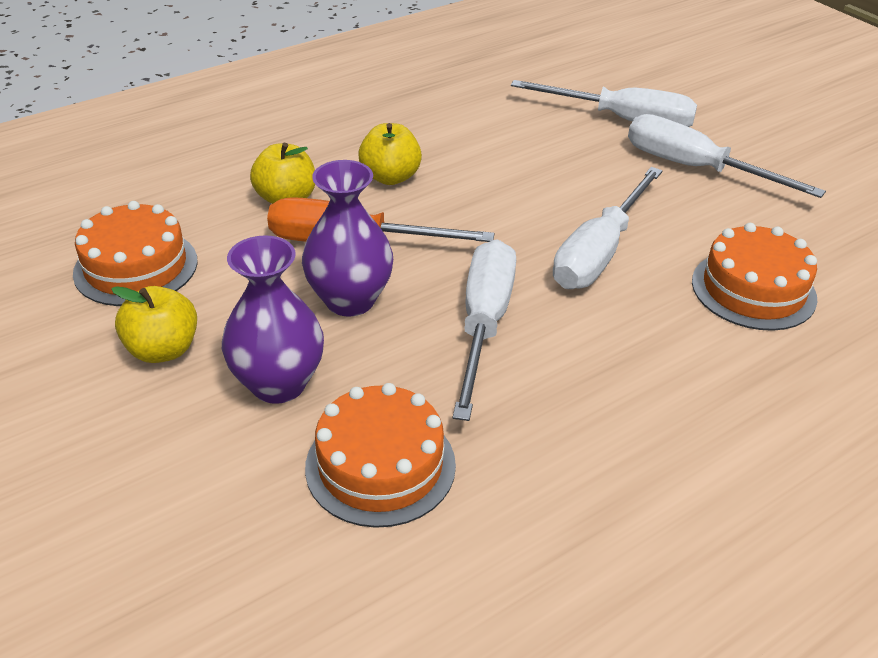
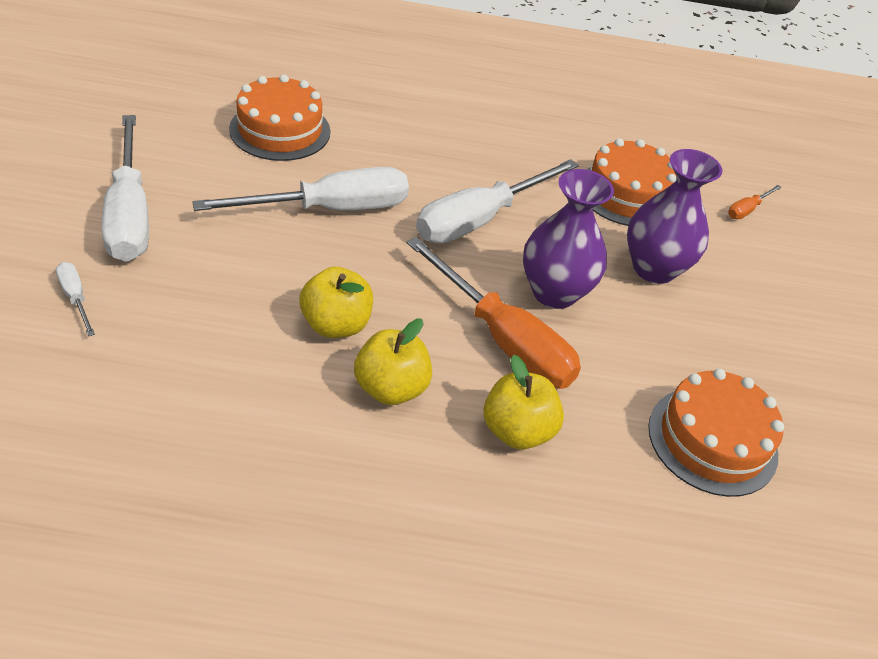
camera: 145 degrees left, 5 degrees up
yellow apple [111,286,197,363] -> yellow apple moved to [299,267,373,338]
white screwdriver [511,80,697,127] -> white screwdriver [56,262,95,336], size x0.43
none -> orange screwdriver [728,185,782,219]

